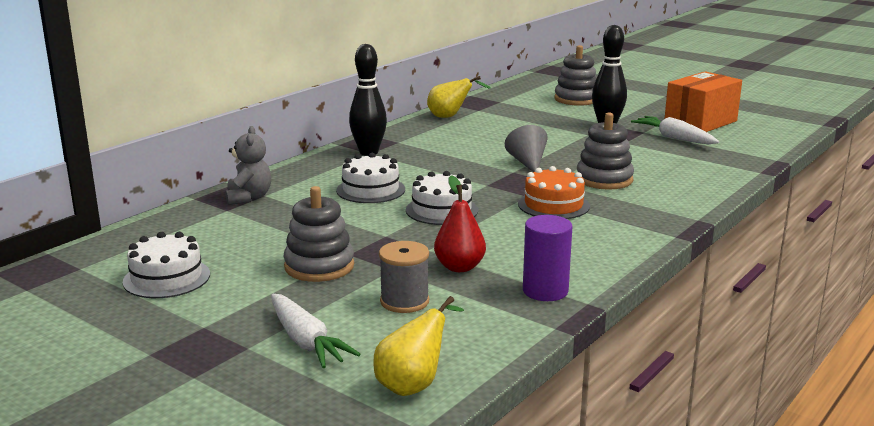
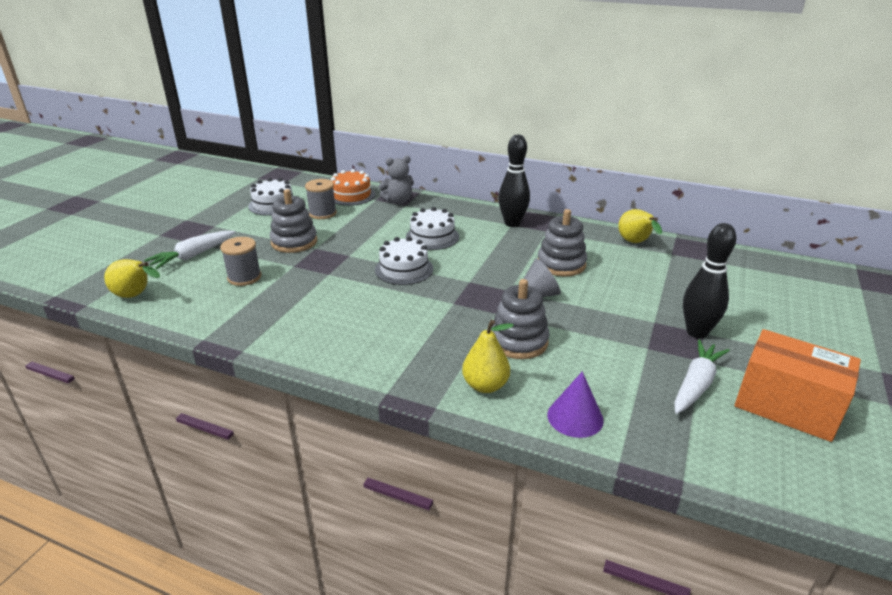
camera: 75 degrees right, 10 degrees up
red pear [434,175,486,272] -> none
orange cake [518,166,590,219] -> orange cake moved to [331,169,375,206]
purple cylinder [523,215,572,301] -> none
grey stacking toy [554,45,597,106] -> grey stacking toy moved to [538,209,587,276]
none -> grey spool [305,179,337,219]
none -> yellow pear [462,320,514,393]
none -> purple cone [547,371,604,438]

